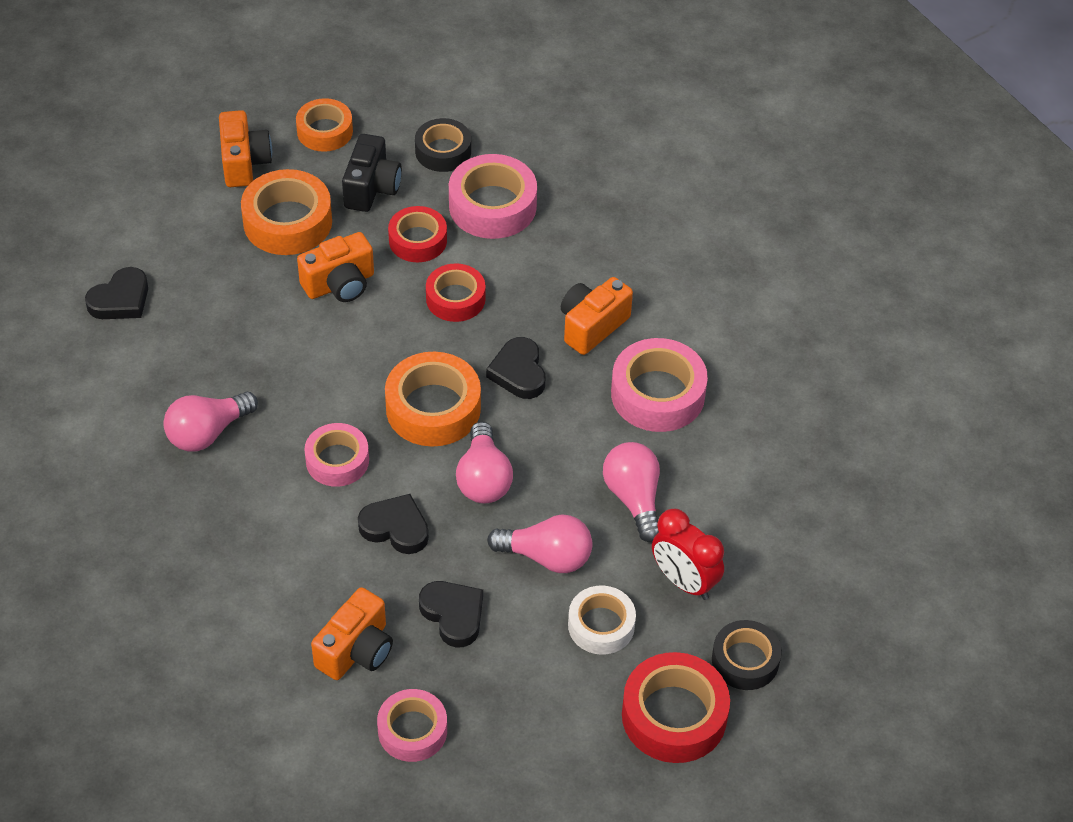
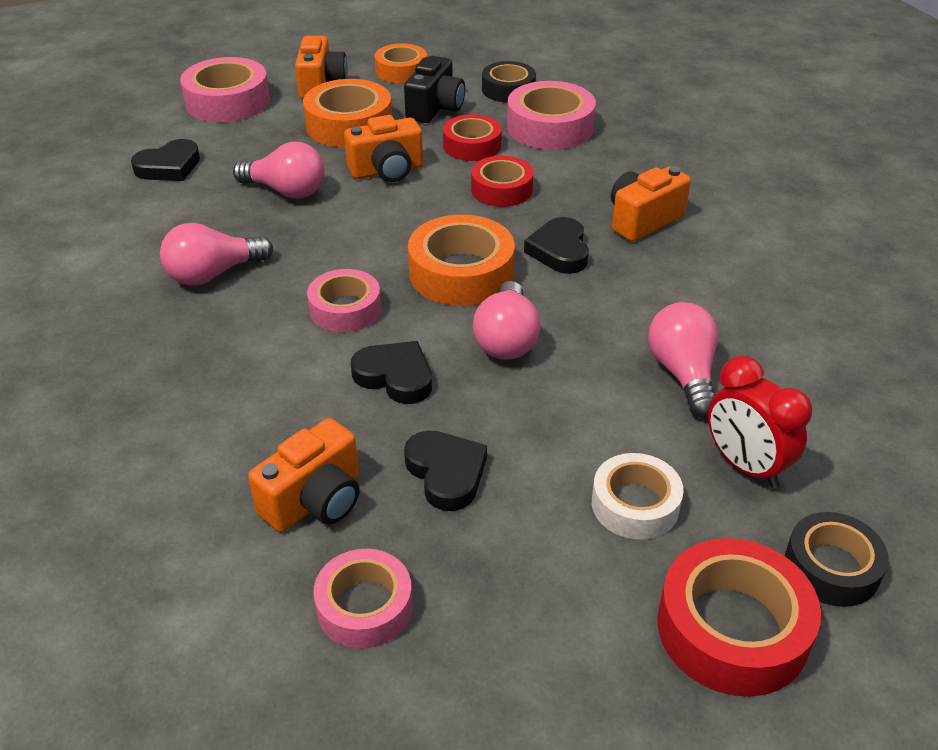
camera: 10 degrees right, 10 degrees down
pink light bulb [487,514,592,573] -> pink light bulb moved to [233,142,325,199]
pink tape [611,338,708,432] -> pink tape moved to [180,57,270,122]

